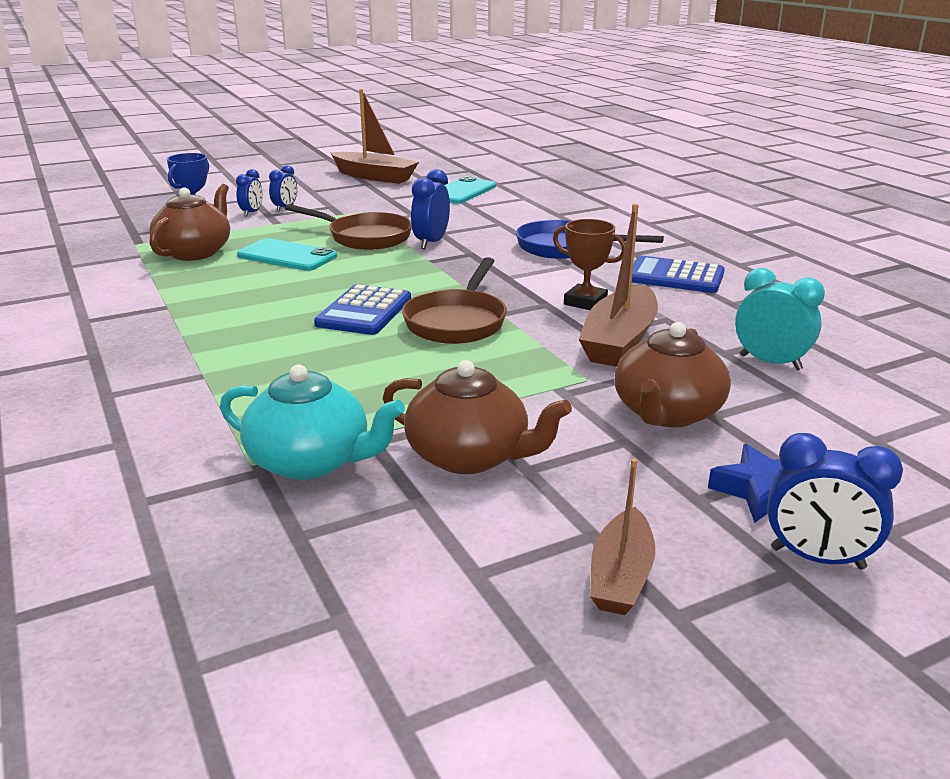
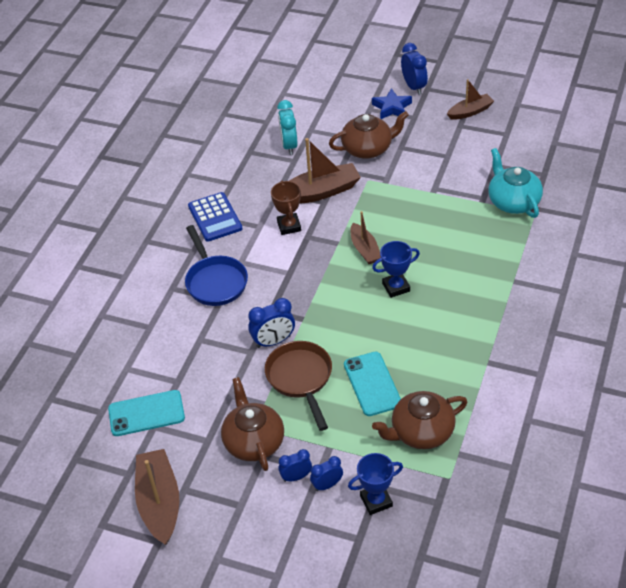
camera: 130 degrees left, 20 degrees up
blue calculator [314,284,411,335] -> blue trophy [372,241,420,298]
brown teapot [383,360,572,474] -> brown teapot moved to [221,377,284,471]
brown pan [402,257,507,344] -> brown boat [351,211,381,264]

